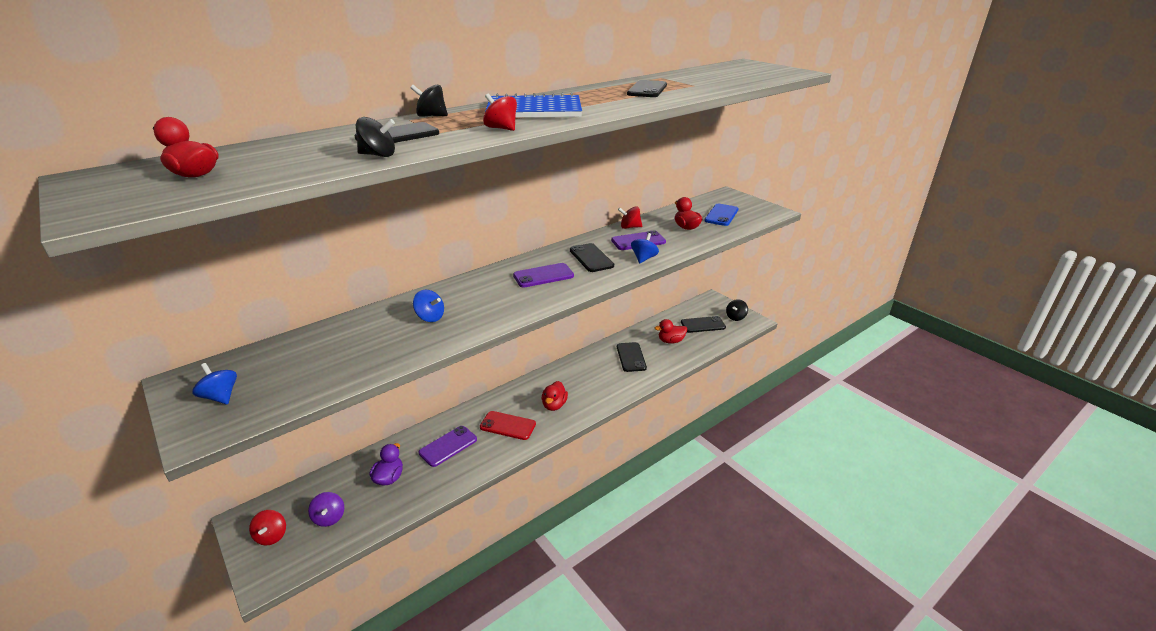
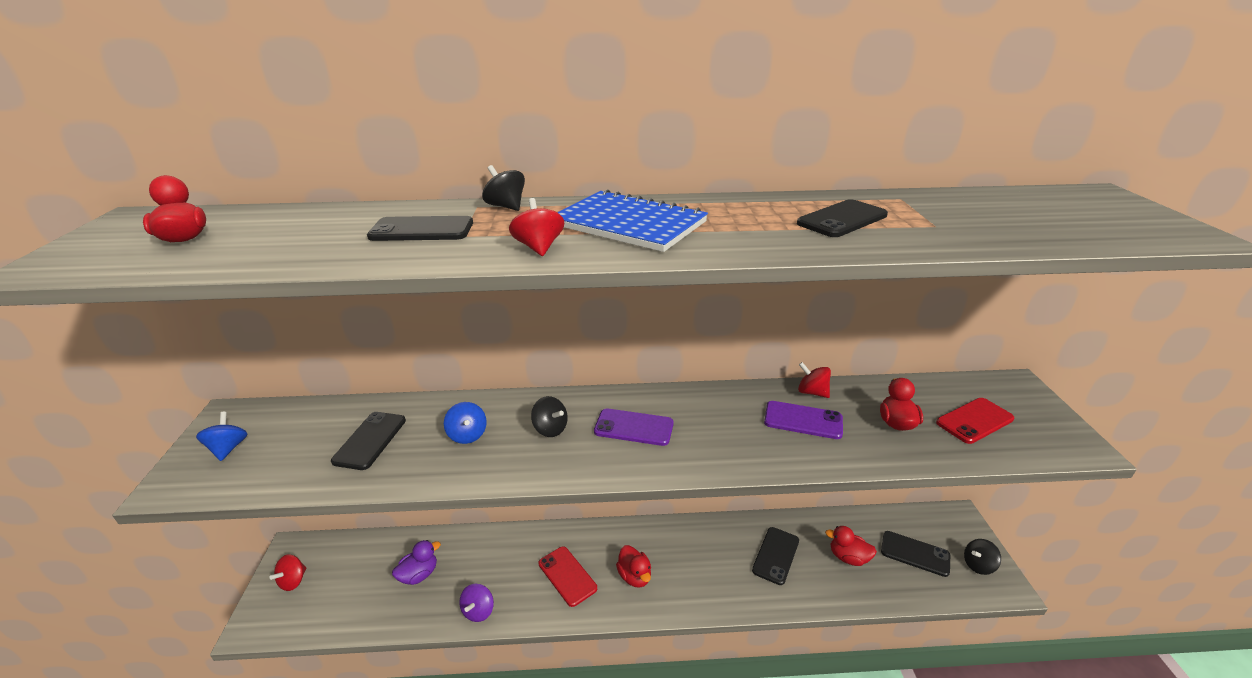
camera: 35 degrees right, 0 degrees up
purple spinning top [308,492,344,527] -> purple spinning top moved to [459,584,494,622]
black spinning top [356,117,395,157] -> black spinning top moved to [531,396,568,437]
purple phone [419,426,477,467] -> none
red duck [542,381,568,411] -> red duck turned 75 degrees counterclockwise [616,545,651,588]
black phone [570,243,614,272] -> black phone moved to [331,412,406,470]
blue spinning top [631,233,659,263] -> none
blue phone [704,204,739,226] -> red phone [936,398,1014,444]

